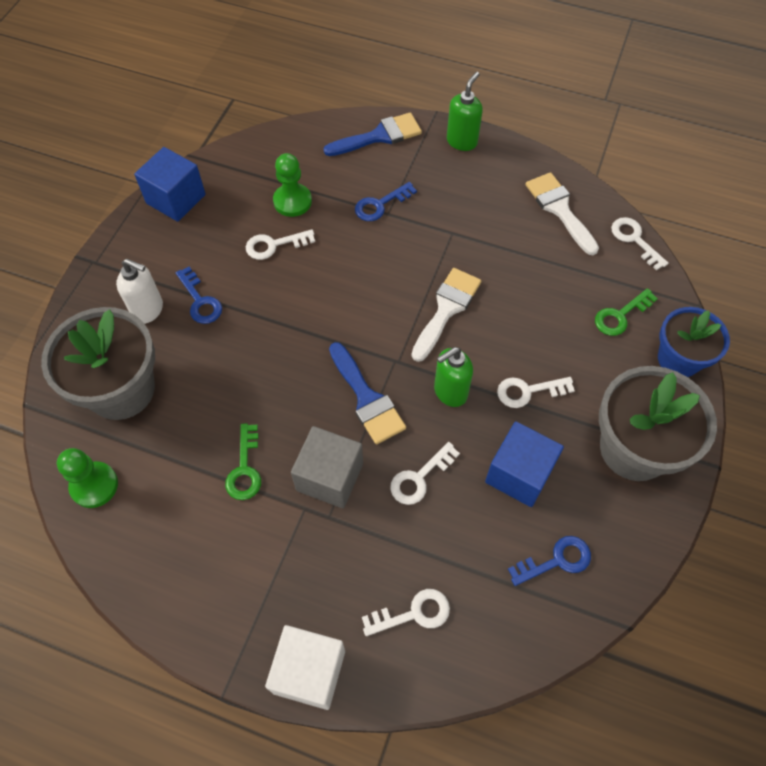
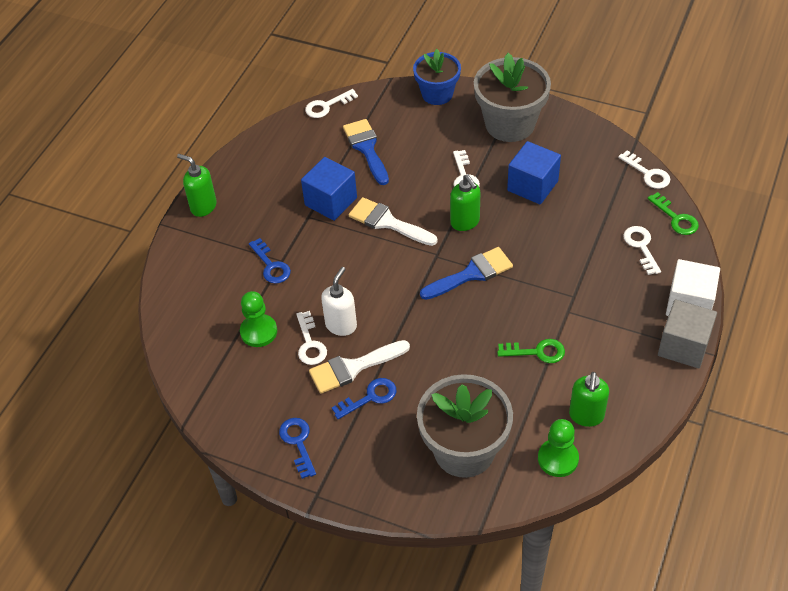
camera: 85 degrees left, 10 degrees down
white soap dispenser [116,259,163,324] -> white soap dispenser moved to [321,267,357,336]
blue cube [134,147,206,222] -> blue cube moved to [301,157,357,221]
grey cube [291,426,363,508] -> grey cube moved to [658,300,717,368]
blue brush [324,112,422,156] -> blue brush moved to [343,119,389,185]
white key [390,442,460,505] -> white key moved to [618,150,670,189]
blue key [508,536,591,586] -> blue key moved to [279,418,316,479]
white brush [526,172,599,255] -> white brush moved to [309,340,410,394]
green key [595,288,658,336] -> green key moved to [648,192,699,235]
none -> green soap dispenser [569,372,609,427]

